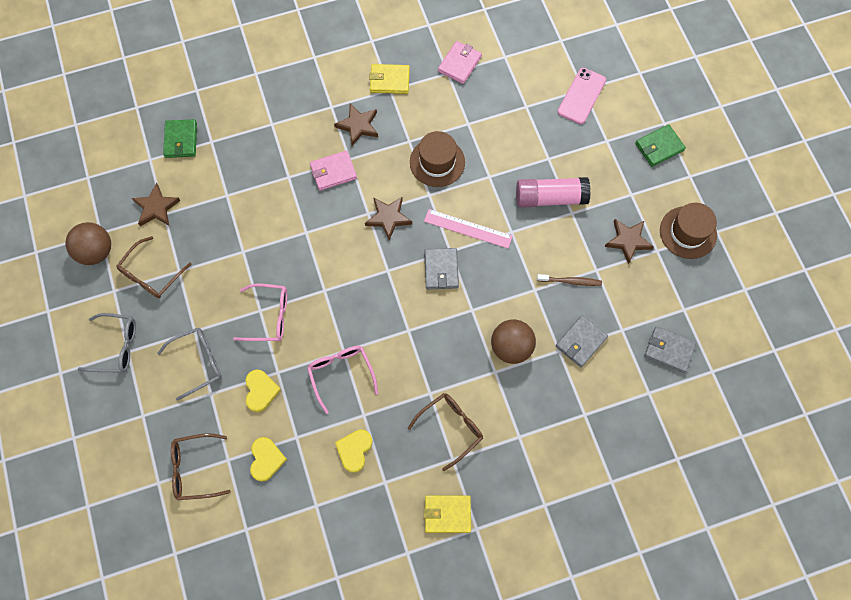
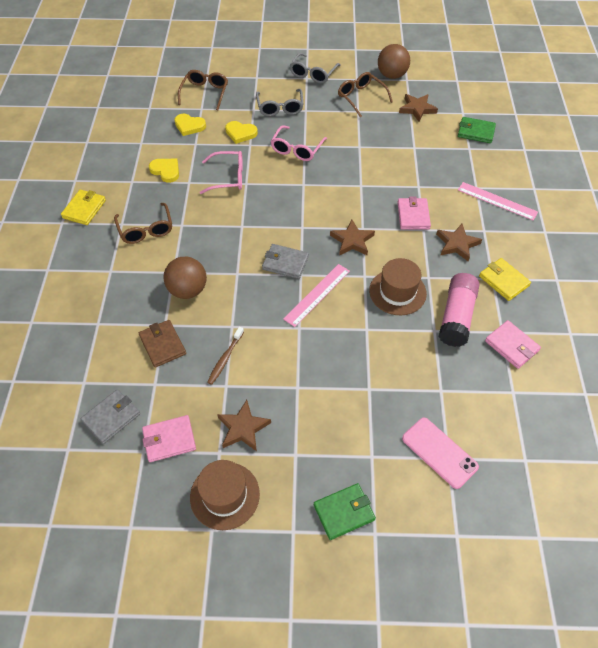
camera: 110 degrees right, 15 degrees down
yellow wallet [369,64,410,94] -> yellow wallet turned 60 degrees counterclockwise [479,258,531,301]
pink glue stick [516,177,591,208] -> pink glue stick moved to [439,273,479,347]
grey wallet [556,315,608,367] -> brown wallet [139,320,186,368]
green wallet [635,124,686,167] -> green wallet turned 75 degrees clockwise [314,483,376,540]
none -> pink wallet [142,415,196,462]
none -> pink ruler [458,182,538,221]

